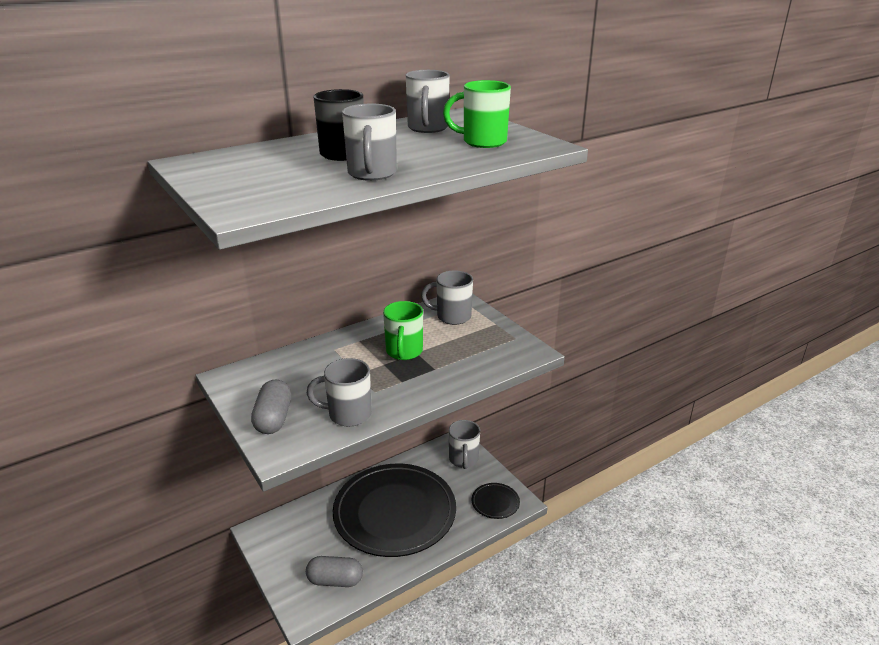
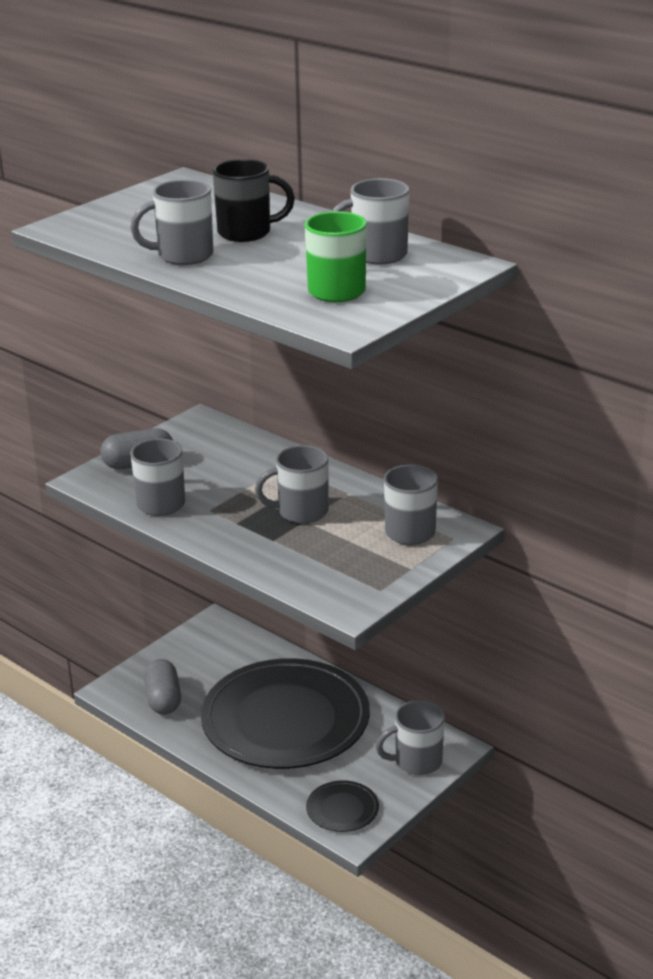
camera: 75 degrees right, 0 degrees up
green mug [383,301,423,360] -> grey mug [255,445,328,524]

